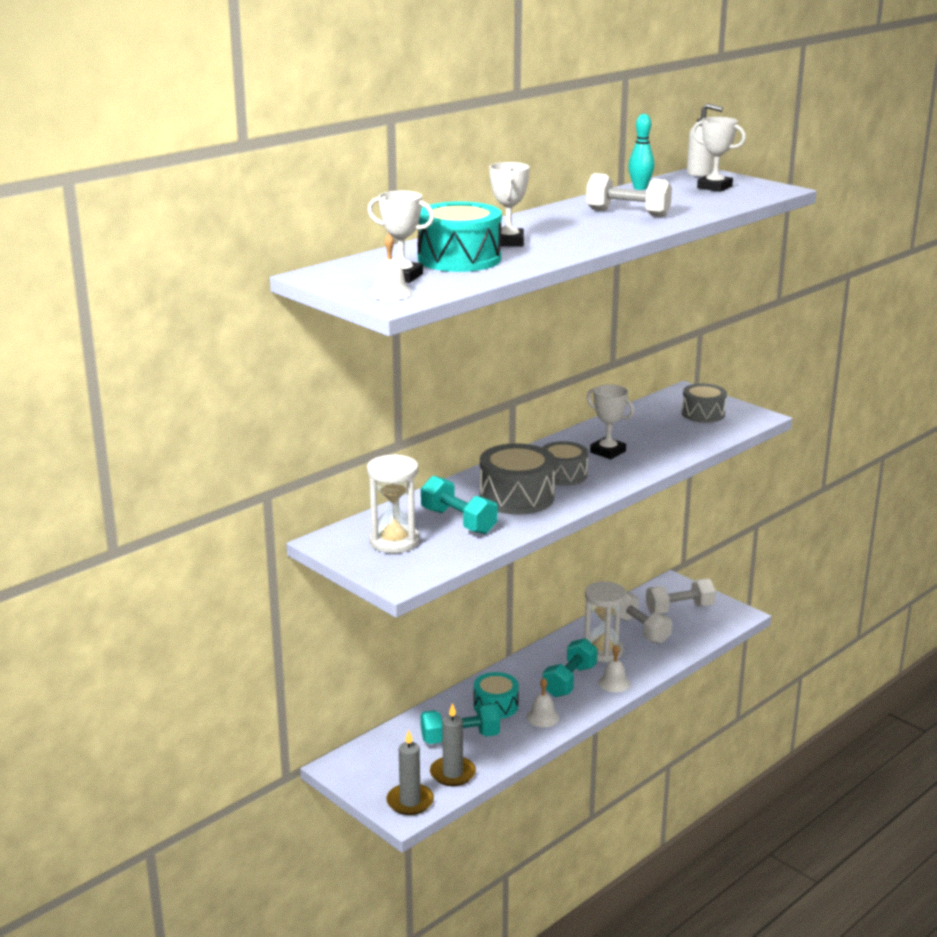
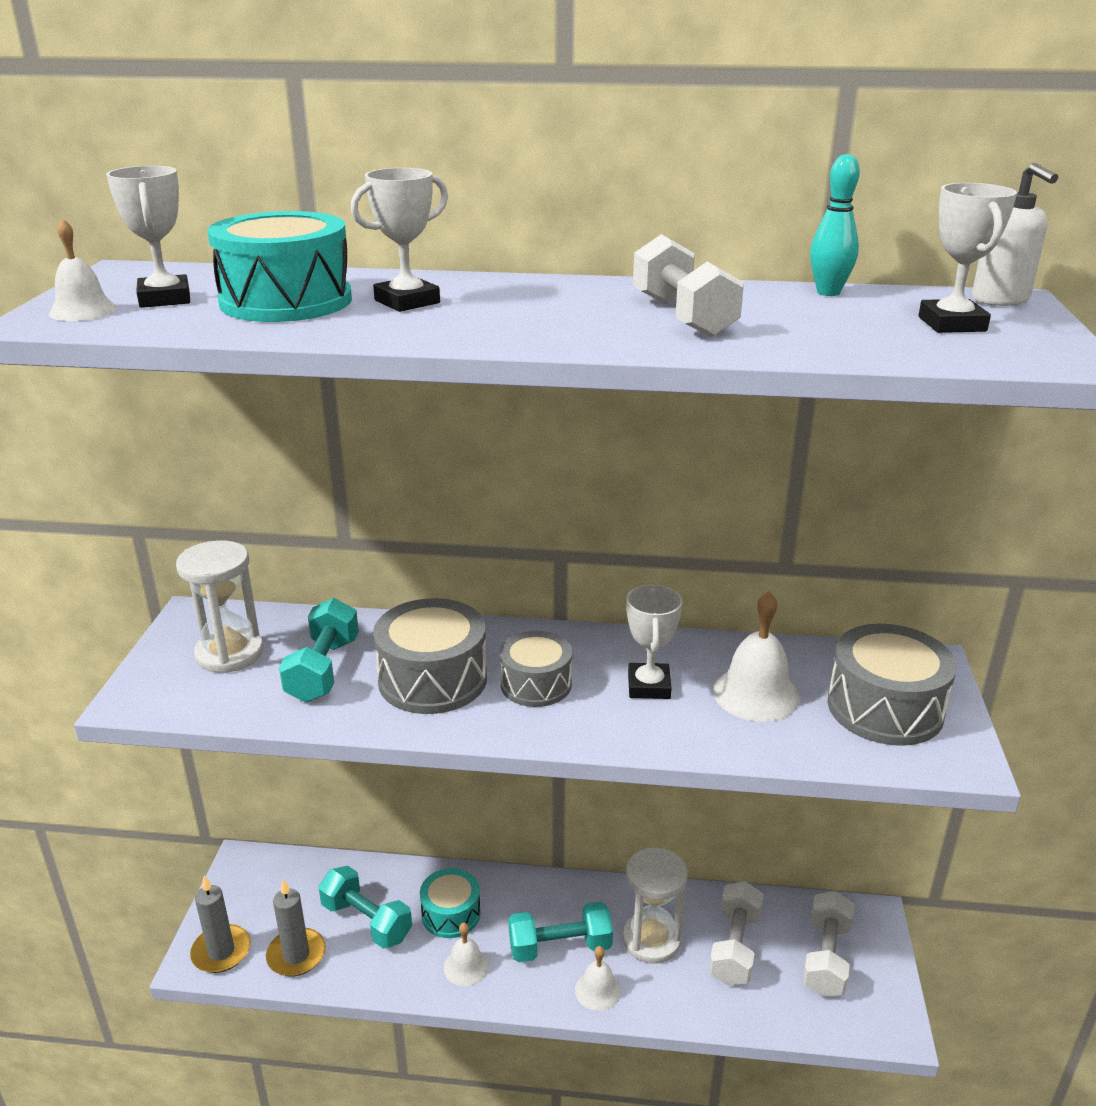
camera: 50 degrees right, 5 degrees up
white dumbbell [646,579,716,614] -> white dumbbell turned 75 degrees clockwise [802,891,855,997]
grey drum [682,384,727,423] -> grey drum [827,624,957,746], size x1.53
none -> white bell [713,592,800,722]

